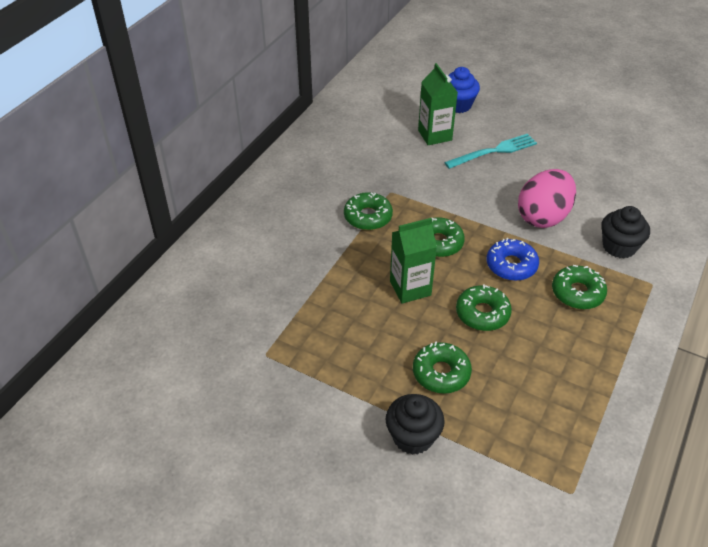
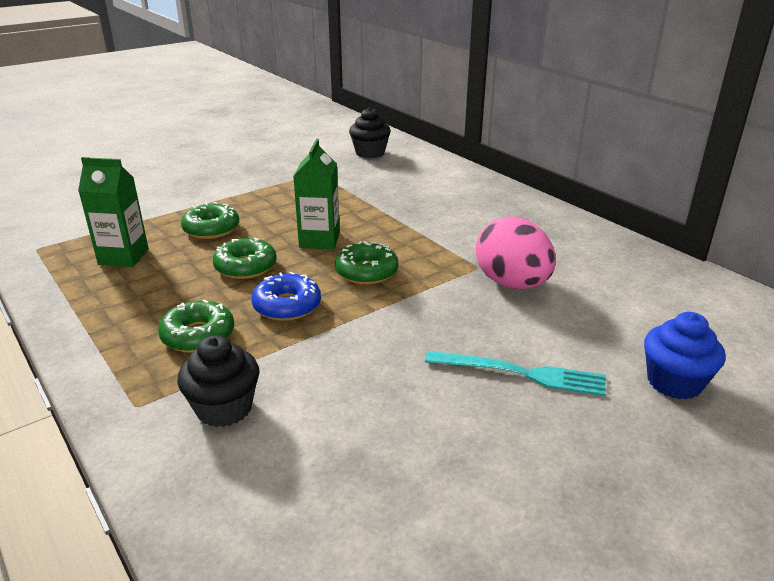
camera: 115 degrees right, 15 degrees down
green donut [344,192,393,230] -> none
black cupcake [385,394,445,455] -> black cupcake moved to [349,107,391,158]
green carton [418,63,458,145] -> green carton moved to [78,157,149,267]
turquoise fork [444,134,537,169] -> turquoise fork turned 75 degrees counterclockwise [425,351,606,396]
pink egg [518,169,576,228] -> pink egg moved to [476,217,556,289]

